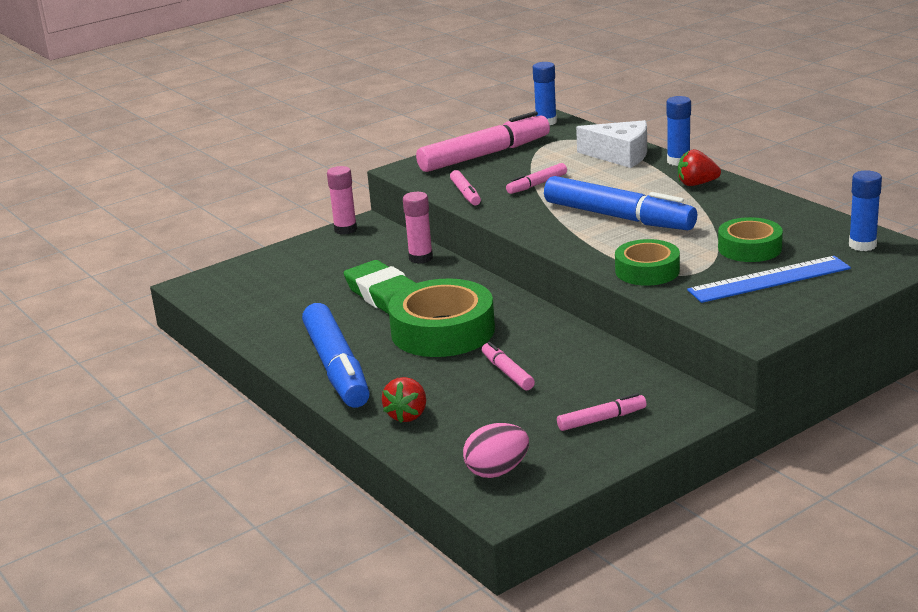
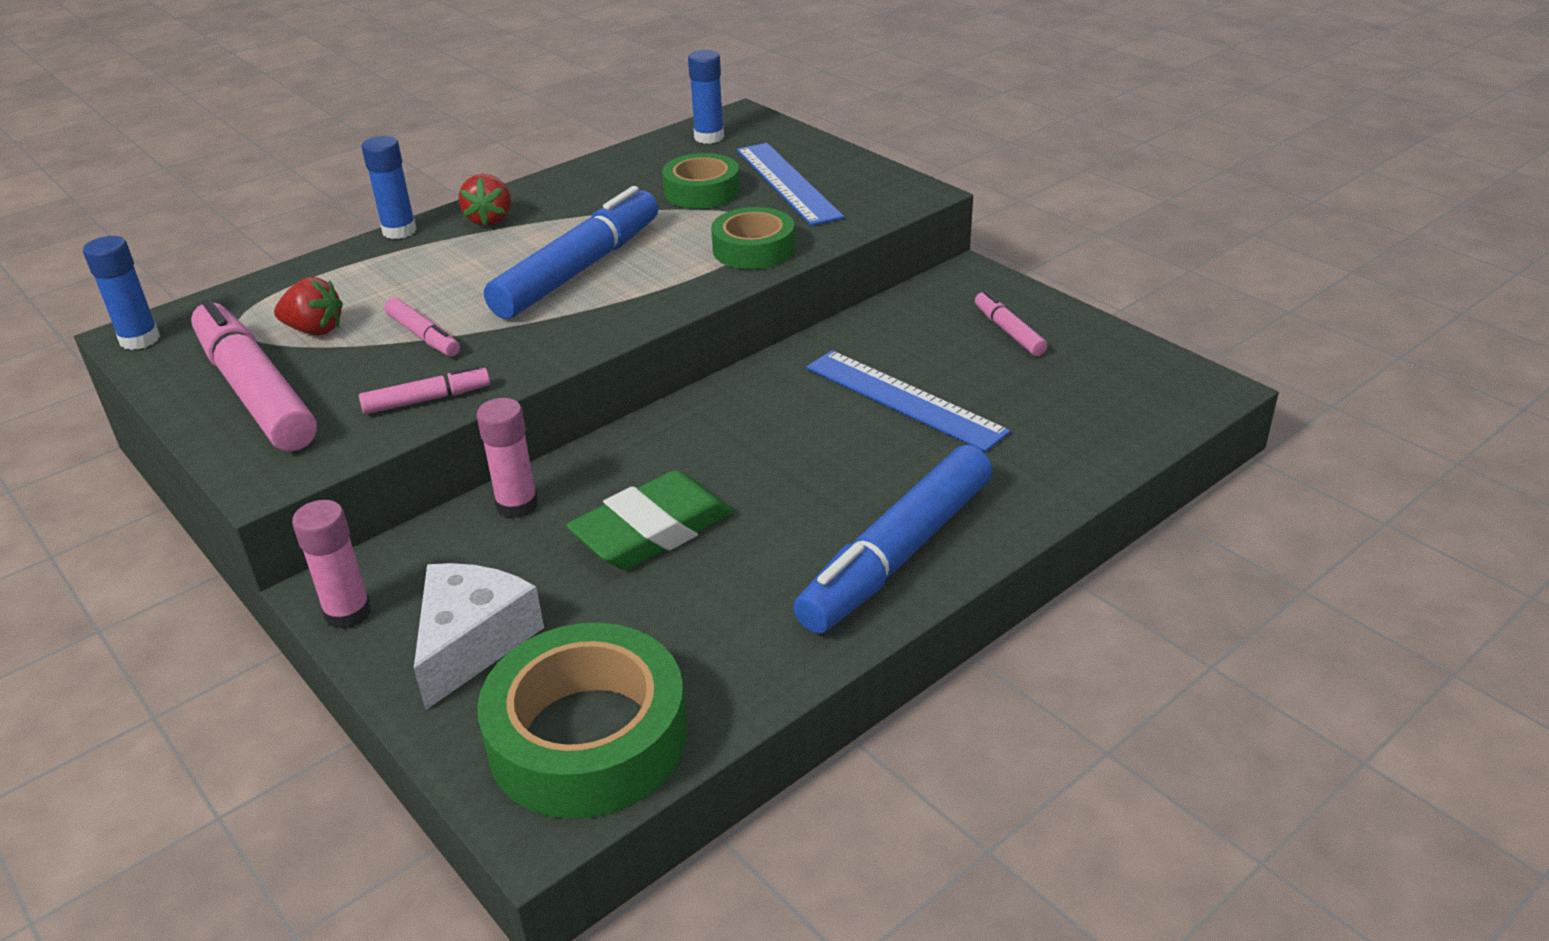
camera: 95 degrees left, 10 degrees up
blue marker [302,303,370,408] -> blue marker turned 150 degrees clockwise [793,445,992,634]
red strawberry [382,377,426,423] -> red strawberry moved to [274,277,343,336]
green tape [388,278,495,357] -> green tape moved to [477,623,687,819]
pink egg [463,423,529,478] -> none
pink marker [482,342,535,390] -> blue ruler [806,350,1011,452]
white cheese [576,120,647,168] -> white cheese moved to [414,563,544,710]

